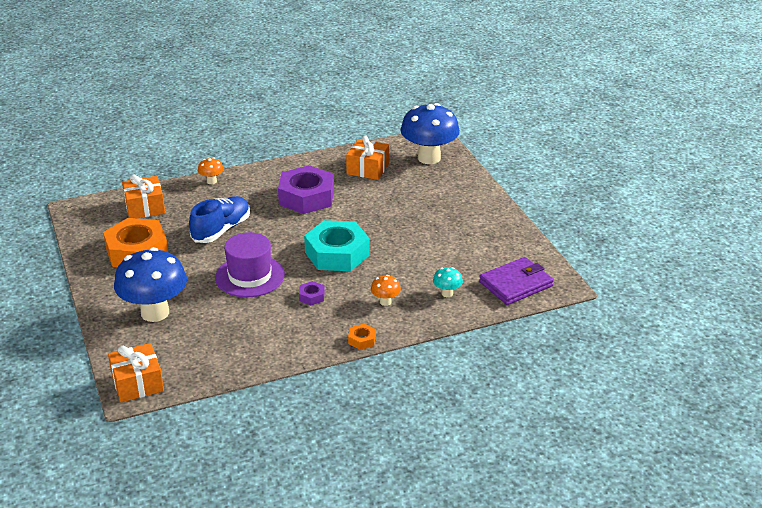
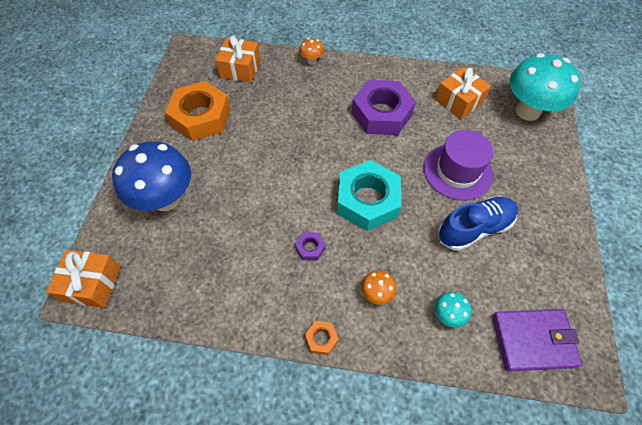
camera: 30 degrees right, 25 degrees up
blue shoe [189,196,250,243] -> blue shoe moved to [438,197,518,251]
purple hat [215,232,285,297] -> purple hat moved to [424,130,493,201]
blue mushroom [400,103,460,164] -> turquoise mushroom [509,53,581,121]

